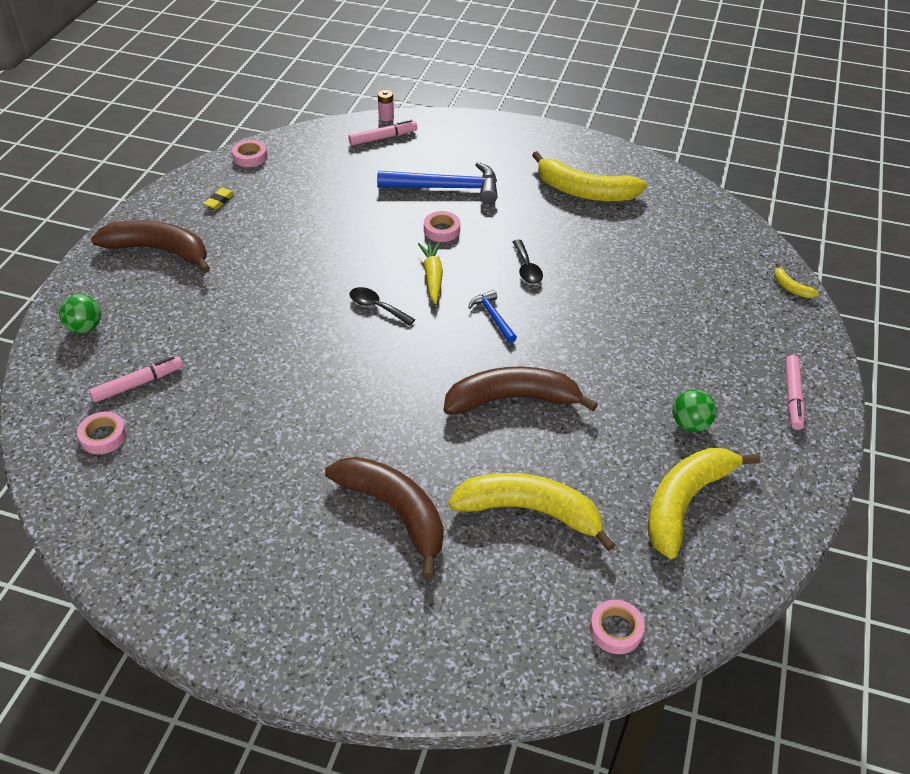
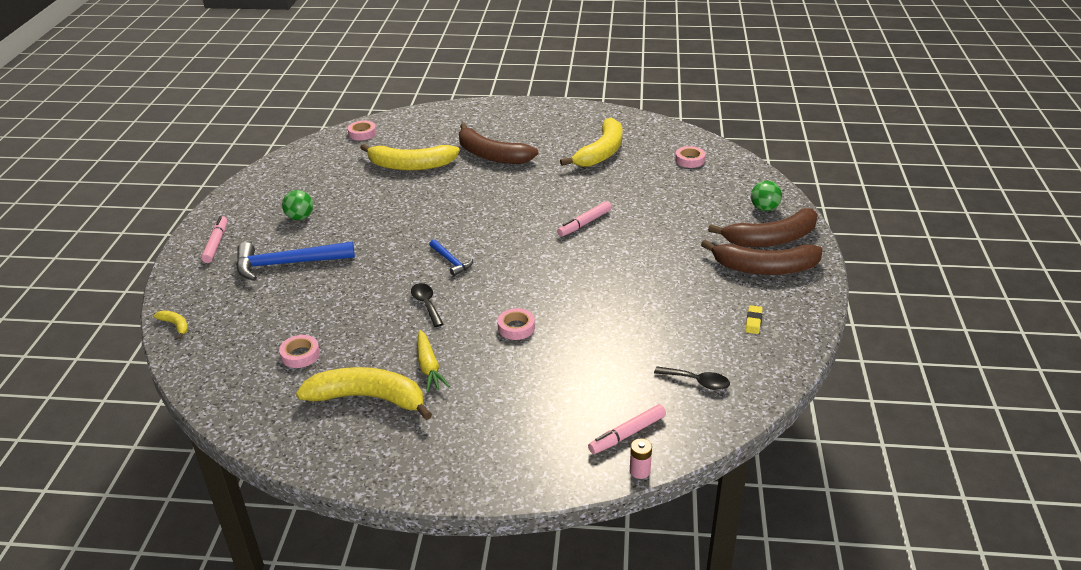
camera: 170 degrees right, 10 degrees down
pink marker [89,356,183,402] -> pink marker moved to [557,201,612,237]
pink tape [232,140,267,167] -> pink tape moved to [279,335,320,368]
black spoon [350,287,415,326] -> black spoon moved to [654,366,730,390]
blue hammer [377,162,498,204] -> blue hammer moved to [236,242,355,281]
yellow carrot [418,242,443,304] -> yellow carrot moved to [417,330,450,392]
brown banana [444,366,598,415] -> brown banana moved to [708,208,818,247]
yellow banana [648,448,760,559] -> yellow banana moved to [560,117,622,167]

